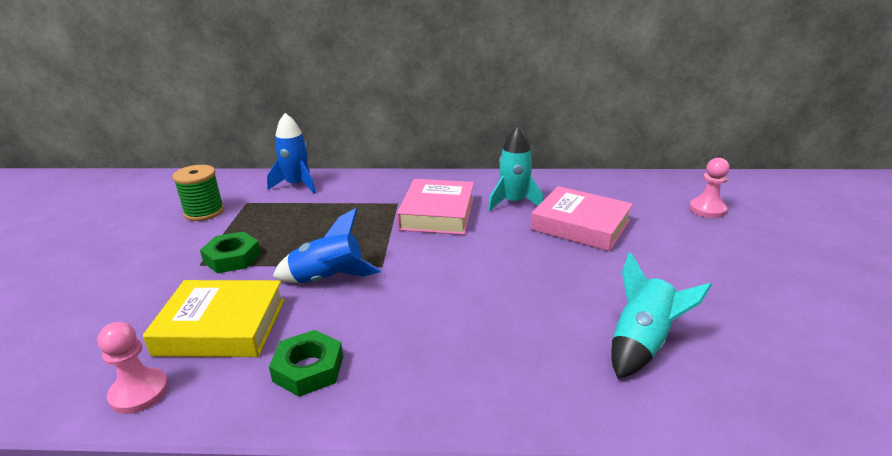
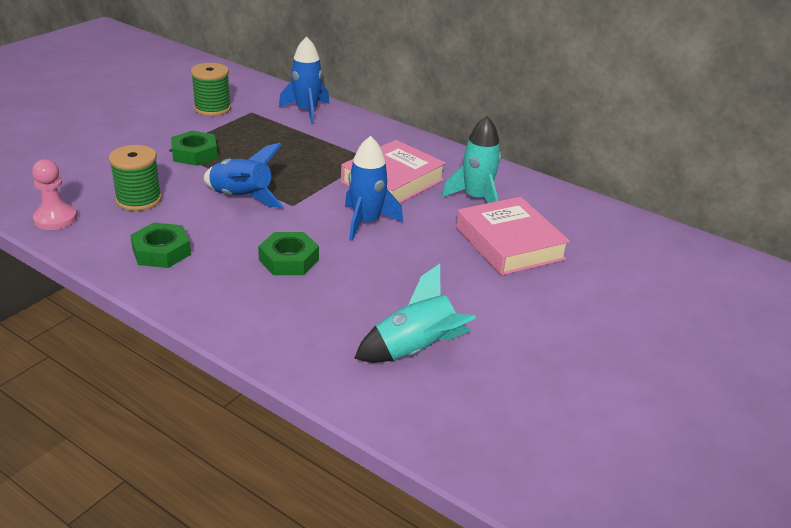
camera: 30 degrees right, 5 degrees up
yellow book [143,280,285,357] -> green spool [109,145,162,211]
pink pawn [689,158,730,218] -> none
none -> green nut [258,232,319,275]
none -> blue rocket [345,136,403,241]

